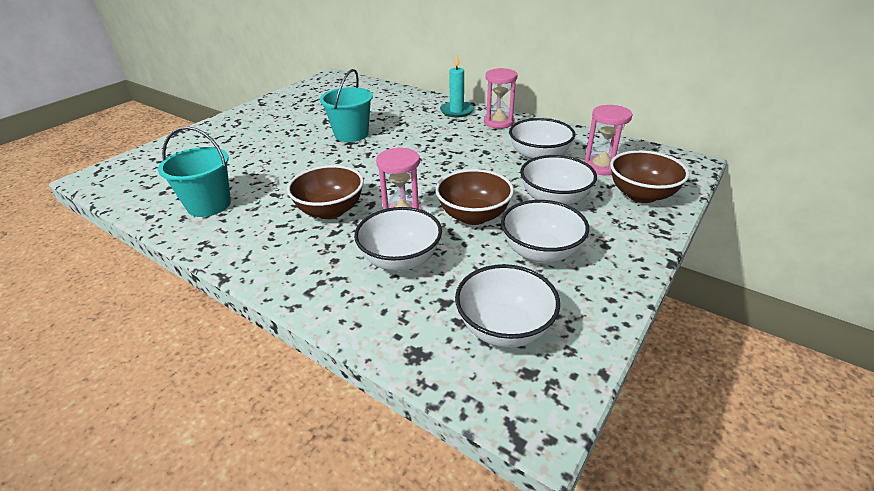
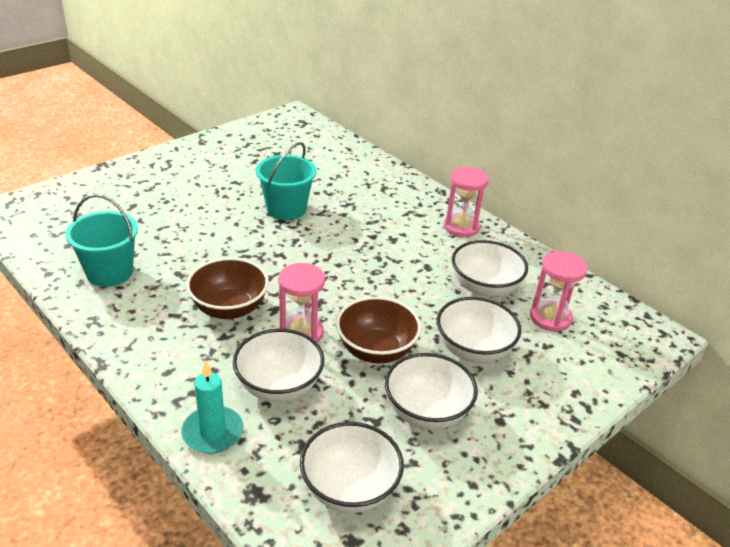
camera: 10 degrees right, 0 degrees up
turquoise candle [440,55,474,117] -> turquoise candle moved to [181,361,243,454]
brown bowl [610,150,689,203] -> none

